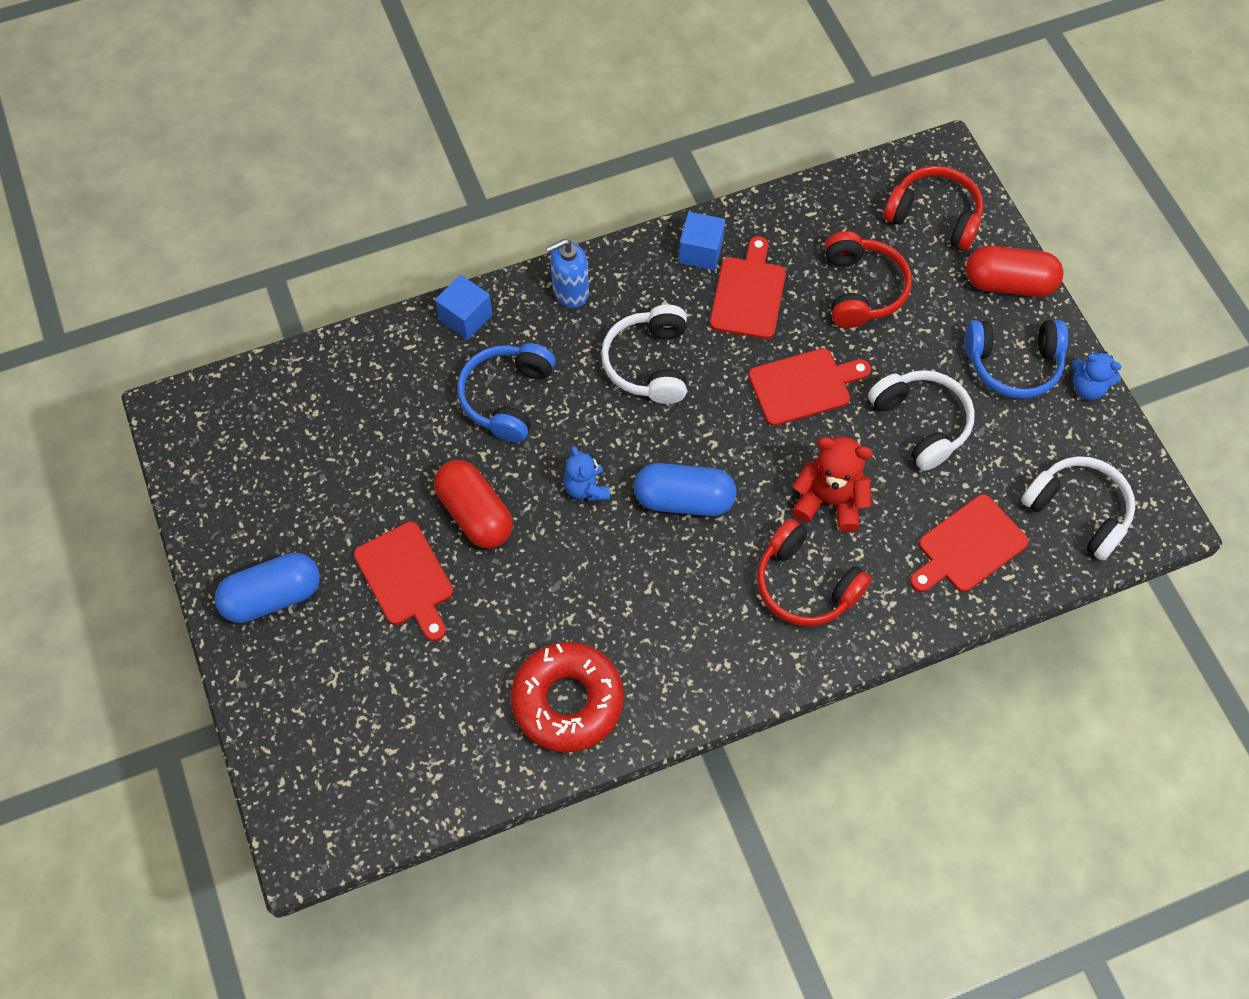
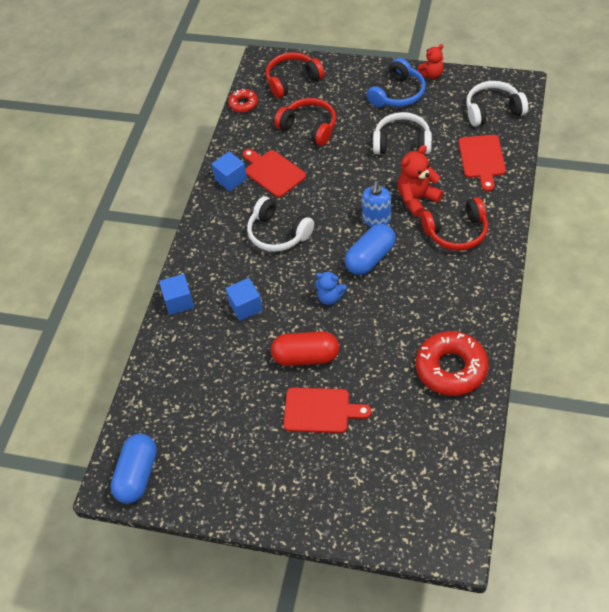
camera: 50 degrees left, 10 degrees down
blue capsule [215,553,320,623] -> blue capsule moved to [111,434,157,504]
blue headphones [457,343,556,443] -> blue cube [226,278,263,321]
blue soap dispenser [546,239,589,308] -> blue soap dispenser moved to [362,181,391,227]
red cutting board [748,348,871,426] -> none
red capsule [966,245,1063,297] -> none
blue teddy bear [1072,351,1122,400] -> red teddy bear [417,44,444,79]
none -> red donut [228,89,258,113]

